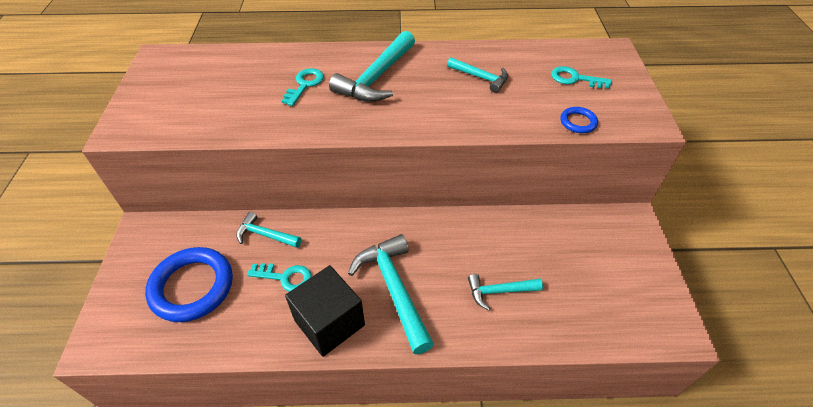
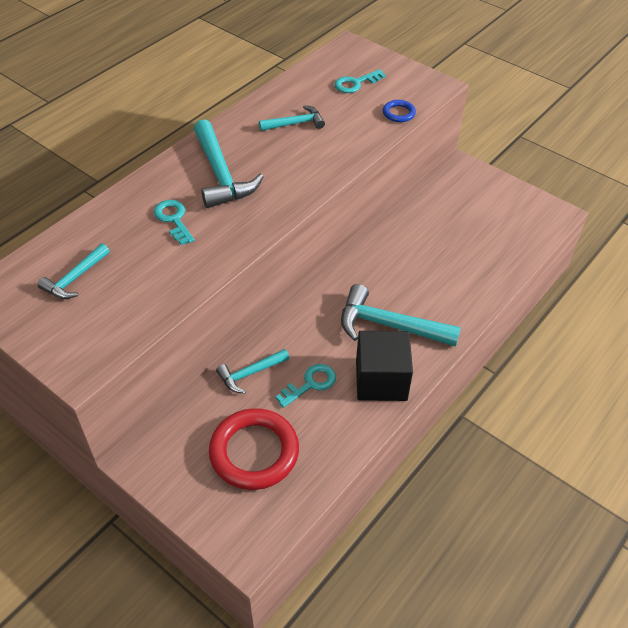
camera: 50 degrees left, 0 degrees up
blue ring [145,247,233,322] -> red ring [209,408,299,490]
turquoise hammer [468,274,543,310] -> turquoise hammer moved to [38,243,110,299]

